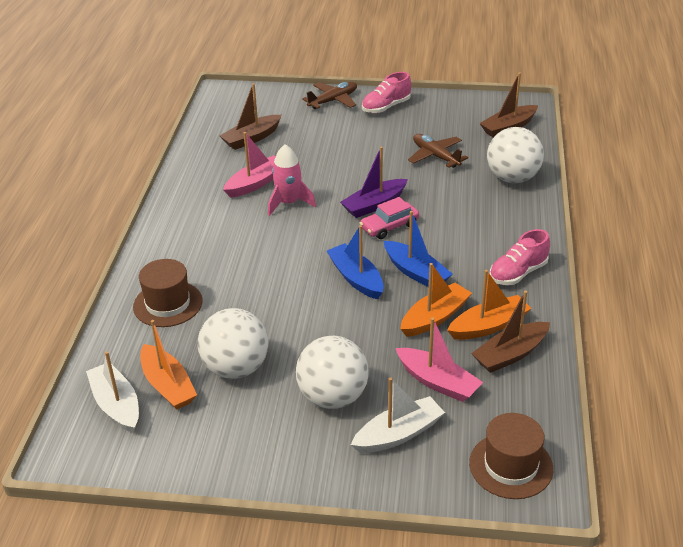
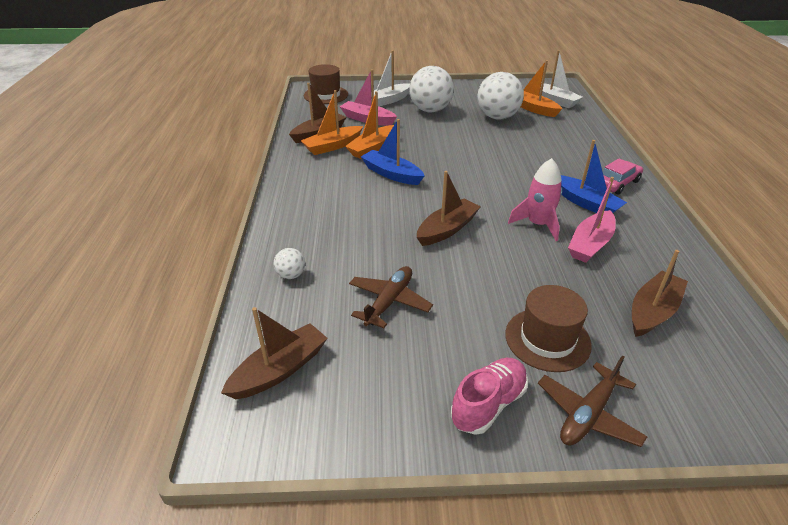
camera: 170 degrees right, 0 degrees up
brown hat [133,259,202,327] -> brown hat moved to [505,285,592,372]
blue boat [327,225,384,299] -> blue boat moved to [561,140,627,213]
purple boat [340,147,408,218] -> brown boat [417,171,481,246]
pink car [360,197,419,239] -> pink car moved to [603,158,643,194]
brown plane [408,134,468,168] -> brown plane turned 105 degrees counterclockwise [349,266,433,328]
white ball [487,127,544,183] -> white ball [274,248,305,279], size x0.45
pink shoe [490,229,550,285] -> none

